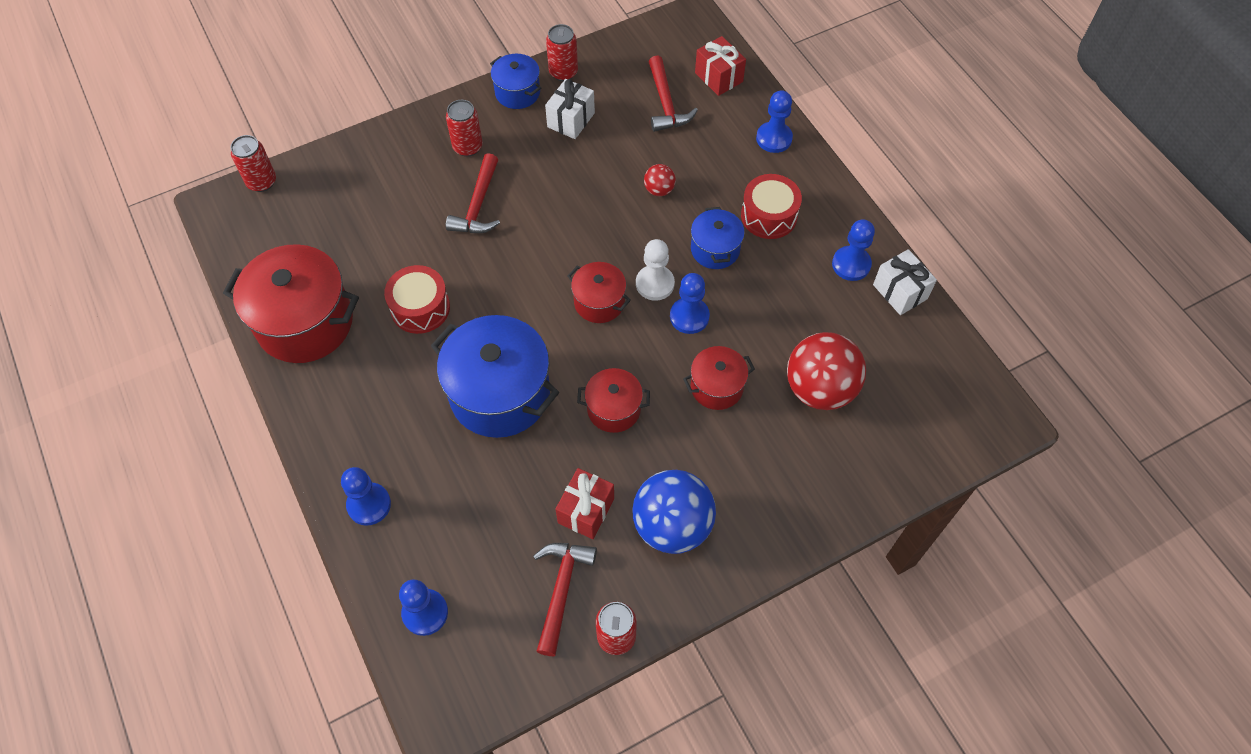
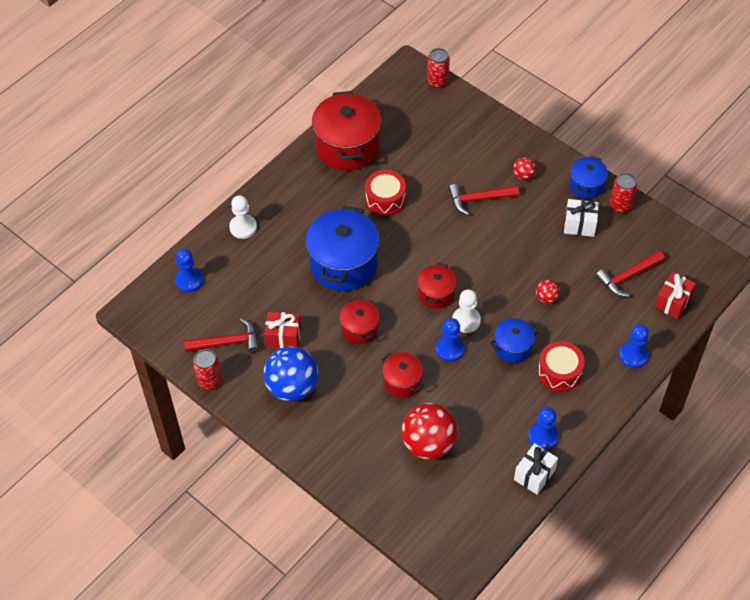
camera: 70 degrees right, 5 degrees down
blue pawn [341,467,391,526] -> white pawn [229,195,257,239]
red can [446,100,483,157] -> red ball [513,157,536,180]

